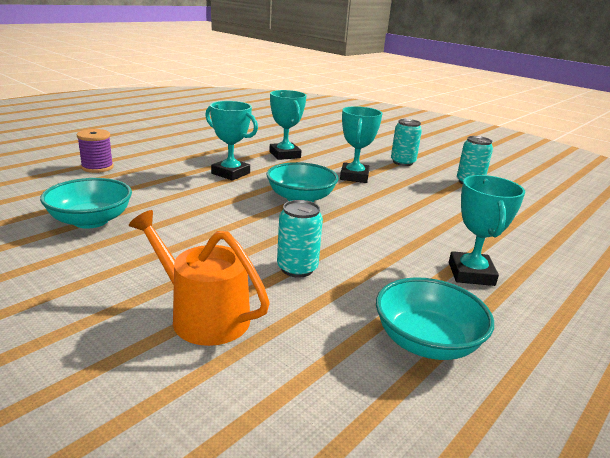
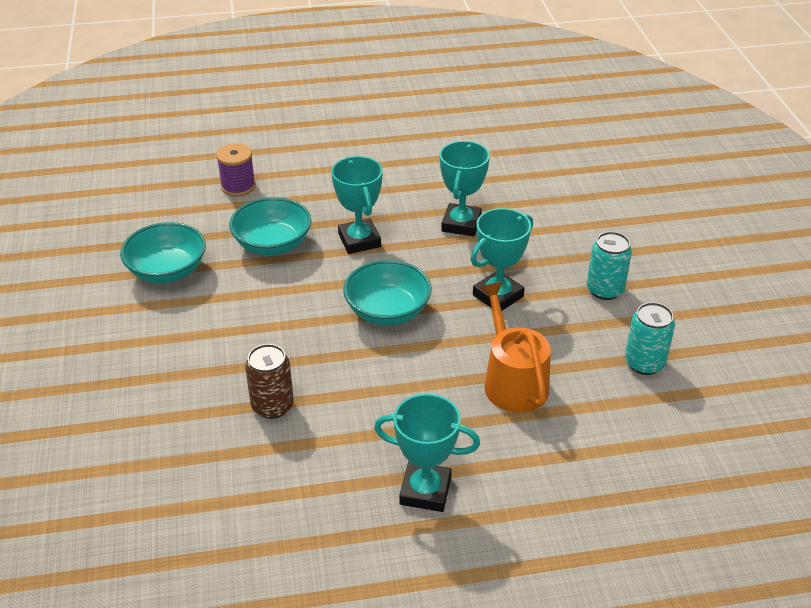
camera: 40 degrees right, 15 degrees up
orange watering can [129,210,270,346] -> orange watering can moved to [480,282,551,413]
turquoise can [277,200,323,278] -> brown can [245,344,294,419]
turquoise bowl [376,277,494,360] -> turquoise bowl moved to [229,197,311,255]
turquoise trophy [449,175,525,286] -> turquoise trophy turned 60 degrees clockwise [374,394,480,512]

